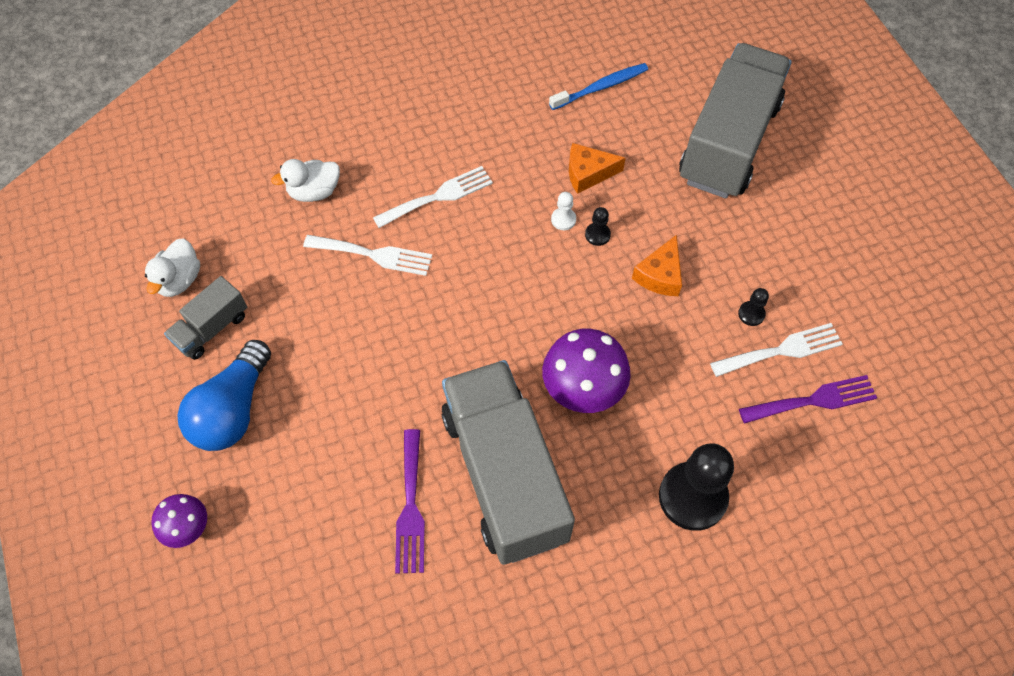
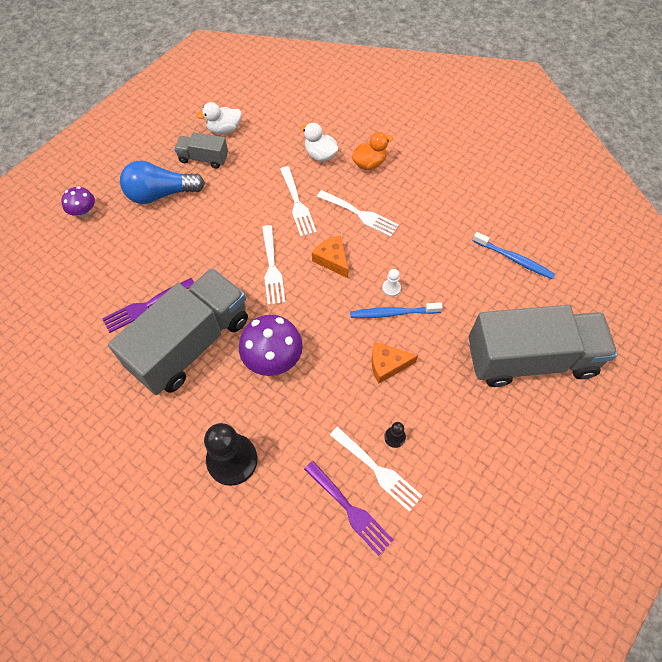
camera: 60 degrees right, 0 degrees up
orange cheese [569,143,625,194] -> orange cheese moved to [312,235,348,278]
black pawn [585,207,611,246] -> blue toothbrush [350,302,443,318]
none -> white fork [262,225,285,305]
none -> orange duck [352,132,393,170]

